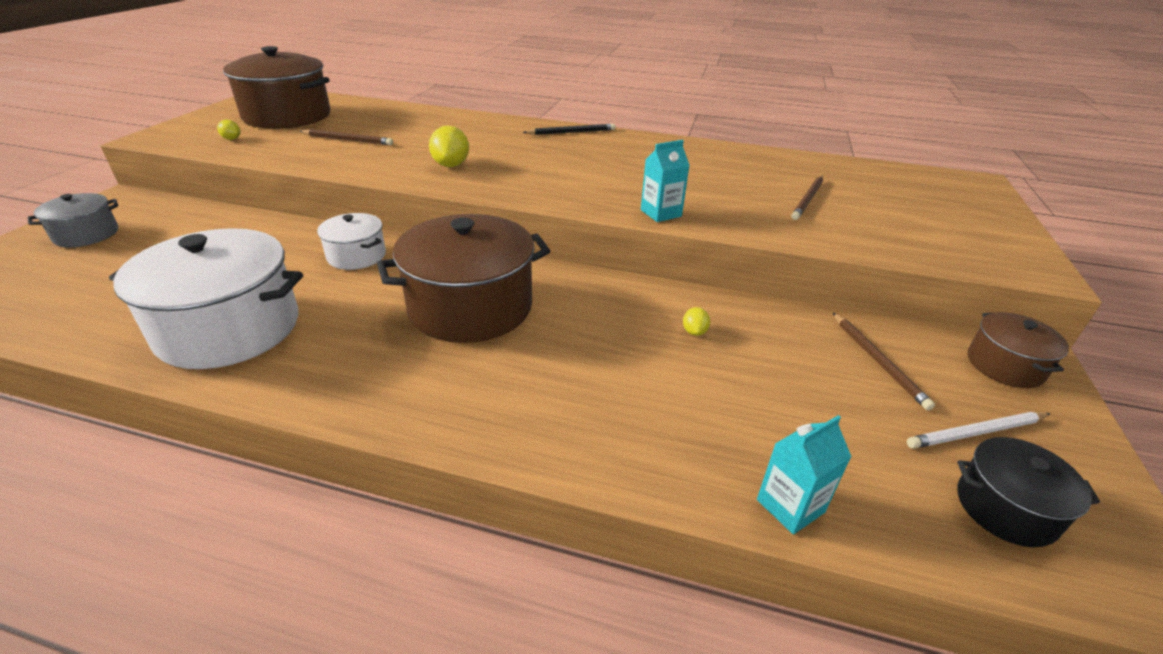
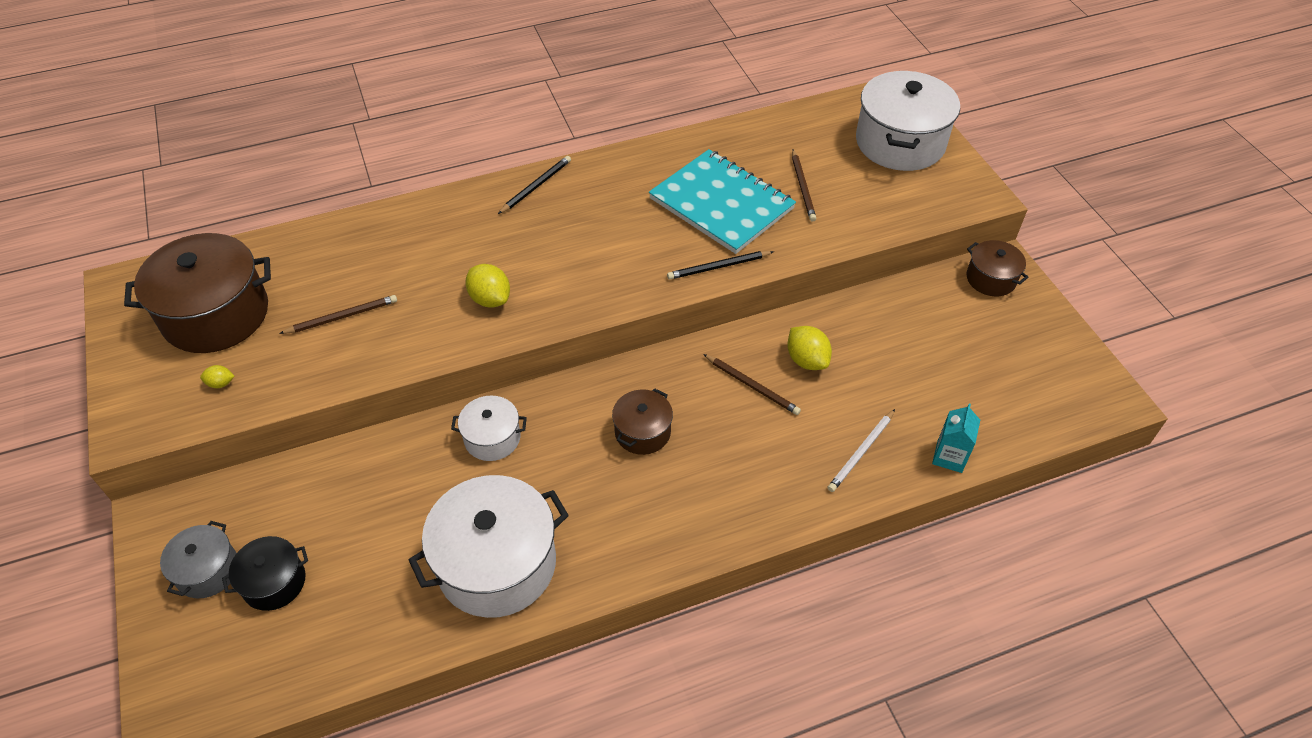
camera: 35 degrees left, 15 degrees up
brown pot [377,214,550,343] -> brown pot [612,388,673,455], size x0.52
turquoise carton [641,140,690,222] -> black pencil [667,251,774,280]
yellow lemon [683,307,710,336] -> yellow lemon [787,326,832,370], size x1.89
brown pencil [833,313,935,410] -> brown pencil moved to [703,354,801,415]
white pencil [907,412,1051,449] -> white pencil moved to [827,409,895,492]
black pot [957,437,1100,547] -> black pot moved to [222,536,308,611]
none -> turquoise notebook [649,149,796,254]
none -> white pot [856,71,960,171]

